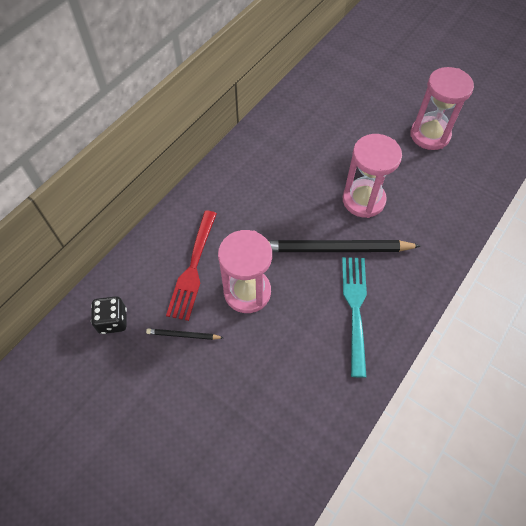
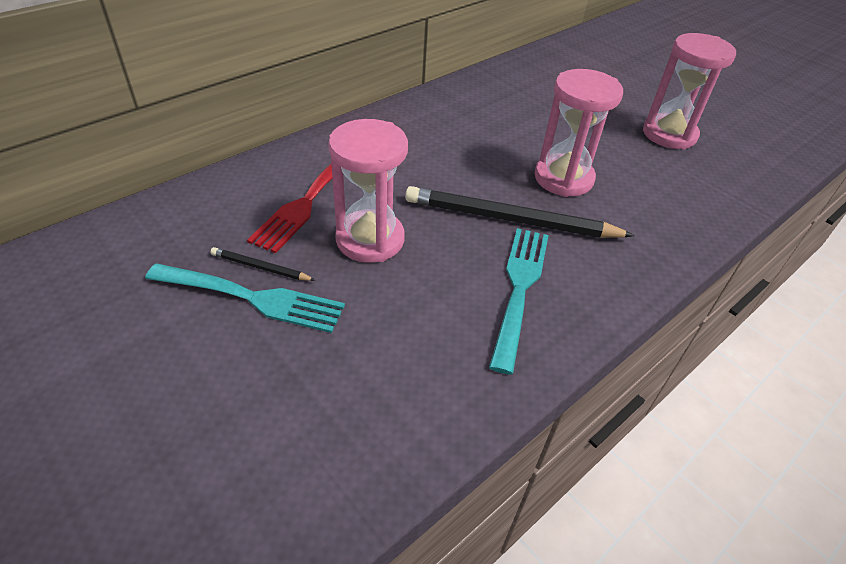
camera: 10 degrees right, 15 degrees down
black dice [91,296,127,334] -> none
none -> turquoise fork [145,263,345,333]

